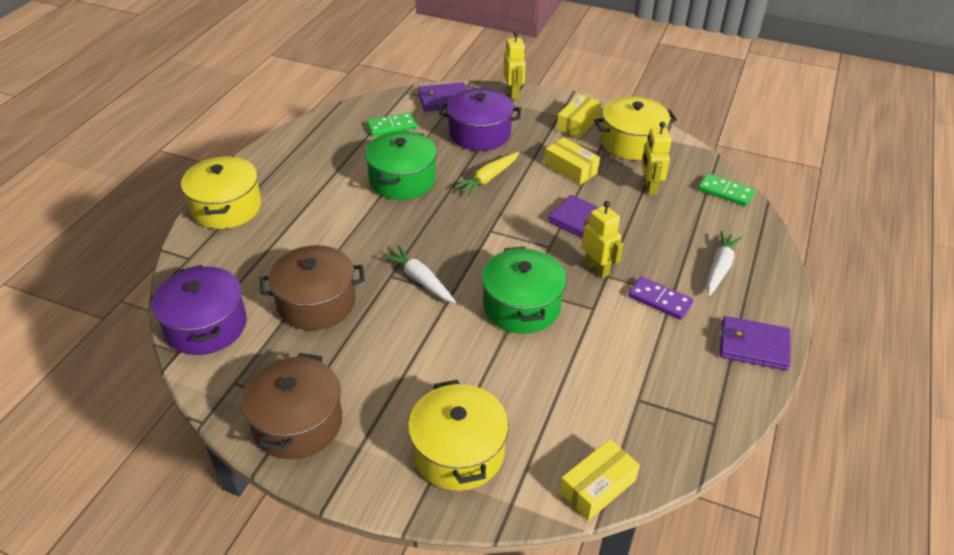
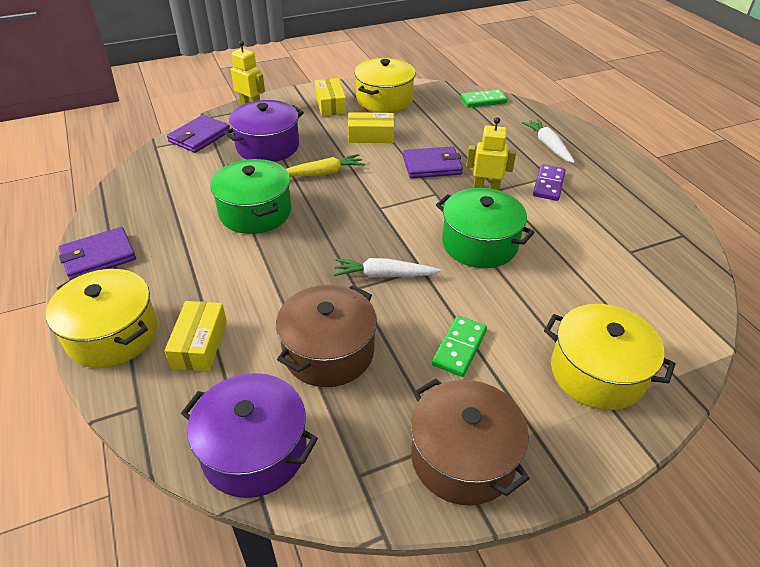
camera: 45 degrees left, 0 degrees up
green domino [366,112,417,136] -> green domino moved to [432,316,487,377]
yellow carrot [455,152,519,196] -> yellow carrot turned 105 degrees counterclockwise [286,154,365,176]
yellow box [559,439,640,520] -> yellow box moved to [165,301,227,371]
purple domino [628,276,693,320] -> purple domino turned 60 degrees counterclockwise [533,164,566,201]
yellow robot [641,122,671,195] -> none
purple wallet [720,316,791,370] -> purple wallet moved to [58,227,136,280]

